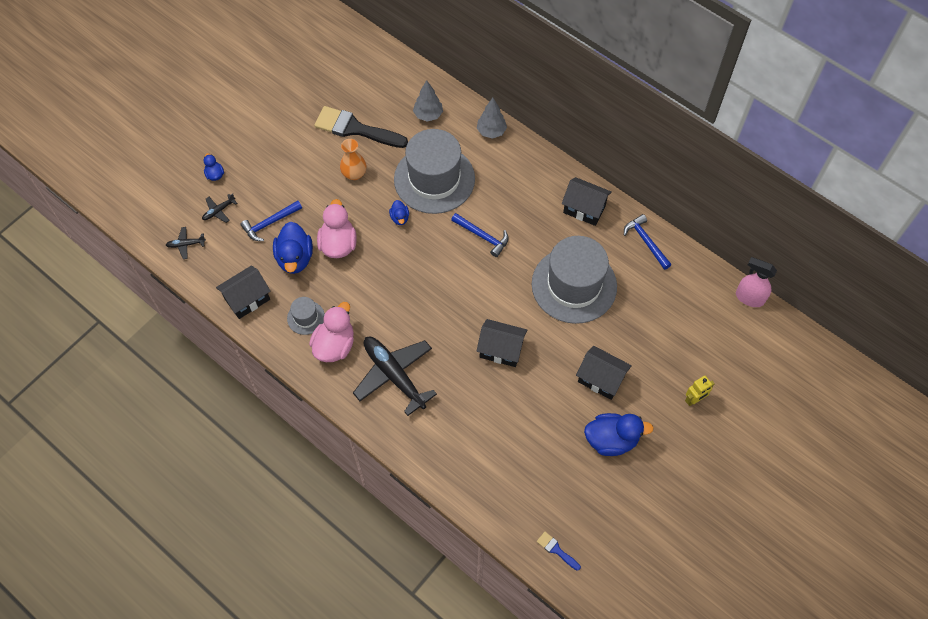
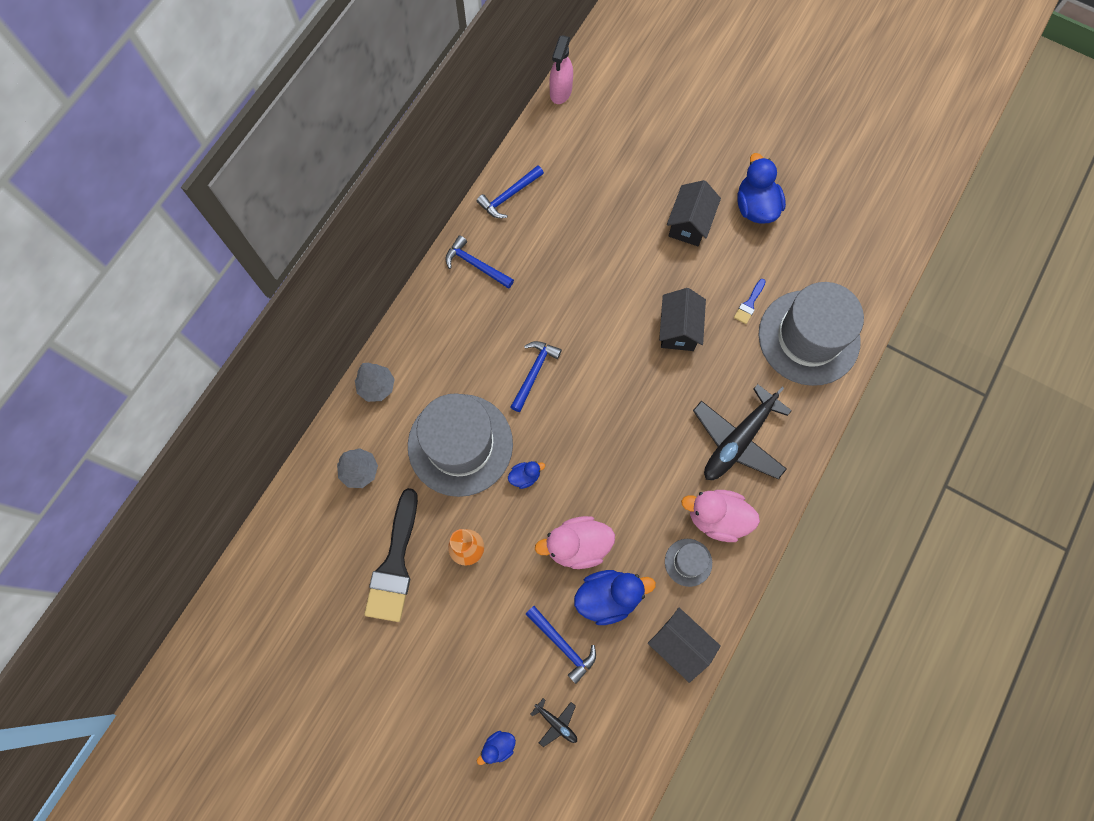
camera: 100 degrees left, 10 degrees up
black plane [166,227,206,259] -> none
grey hat [532,236,617,324] -> grey hat moved to [759,282,864,386]
blue brush [537,532,581,571] -> blue brush moved to [734,279,766,324]
black house [562,177,612,226] -> blue hammer [445,235,514,289]
yellow robot [685,376,715,406] -> none

